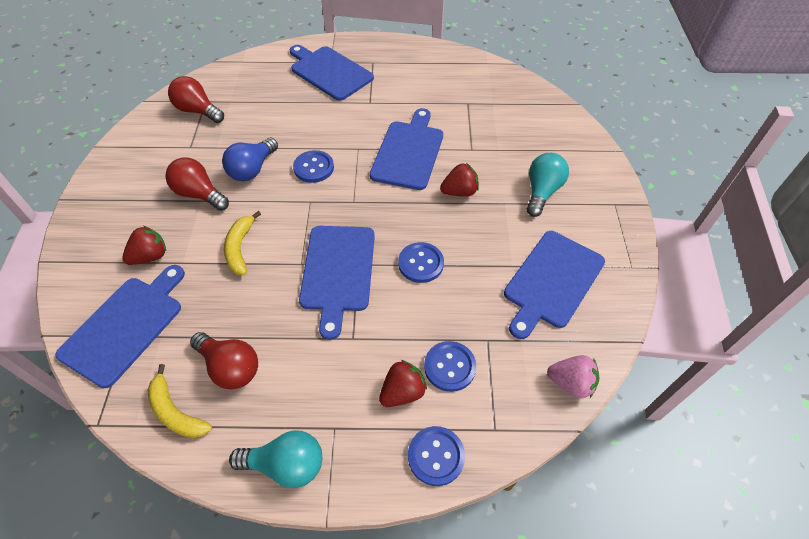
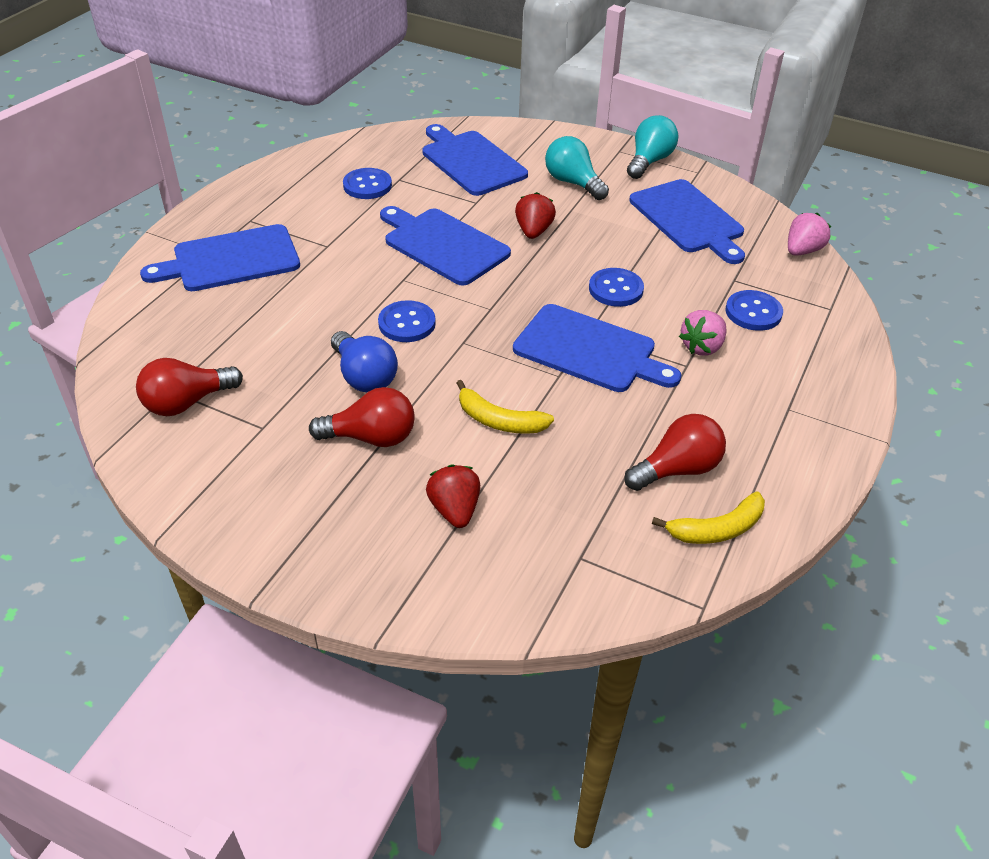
camera: 65 degrees left, 10 degrees down
blue cutting board [55,265,185,388] -> blue cutting board moved to [423,124,528,196]
red light bulb [165,158,229,211] -> red light bulb turned 150 degrees counterclockwise [309,387,415,447]
turquoise light bulb [229,431,322,488] -> turquoise light bulb moved to [627,115,678,179]
red strawberry [379,360,427,407] -> none
blue button [408,426,465,486] -> blue button moved to [343,168,392,199]
none -> pink strawberry [679,310,727,356]

